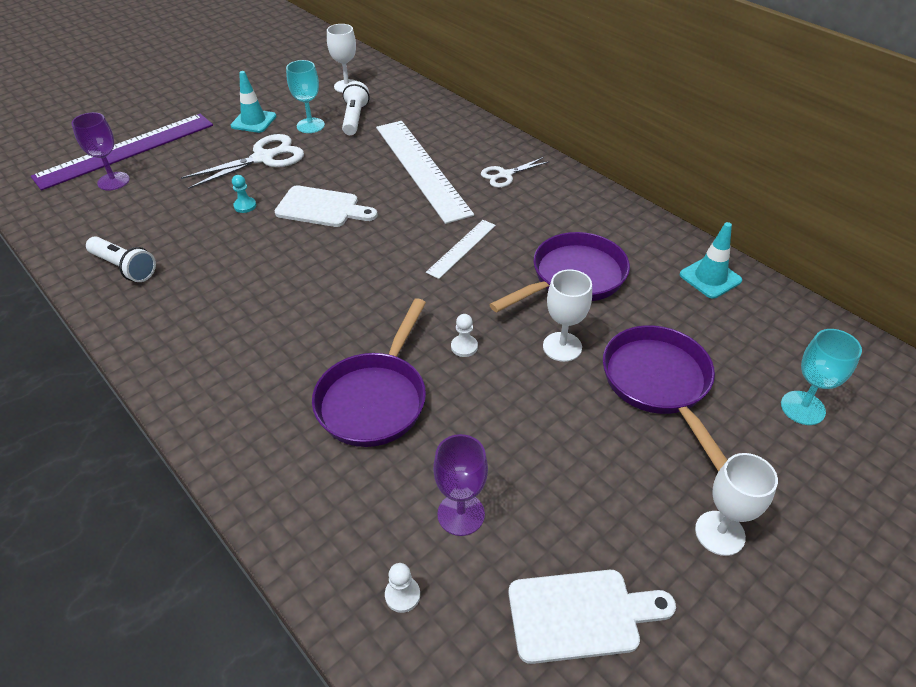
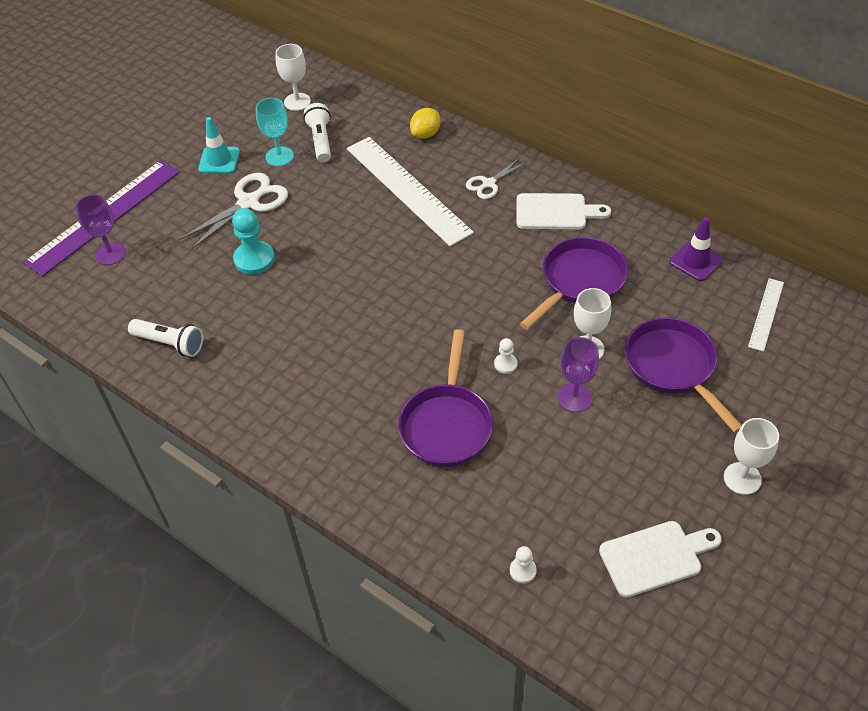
camera: 10 degrees left, 5 degrees up
turquoise pawn [232,175,256,213] -> turquoise pawn [232,208,275,275], size x1.91
white cutting board [275,185,378,227] -> white cutting board moved to [516,193,611,230]
white ruler [426,220,496,279] -> white ruler moved to [748,278,784,352]
purple goblet [433,434,488,536] -> purple goblet moved to [558,337,599,412]
turquoise traffic cone [679,222,742,299] -> purple traffic cone [670,217,723,281]
turquoise goblet [781,329,862,425] -> none
none -> yellow lemon [410,108,441,139]

